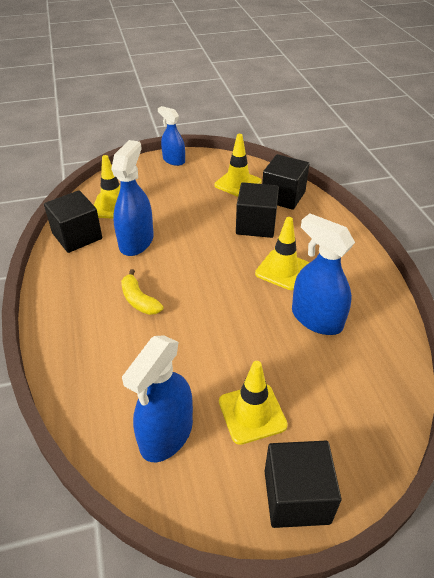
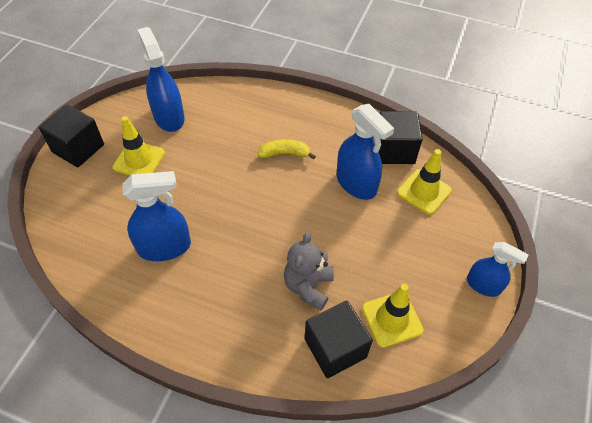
camera: 125 degrees right, 10 degrees up
blue spray bottle [158,106,185,166] -> blue spray bottle turned 45 degrees clockwise [467,242,529,297]
black cube [236,182,279,238] -> grey teddy bear [284,232,334,310]
yellow traffic cone [255,217,309,290] -> none

